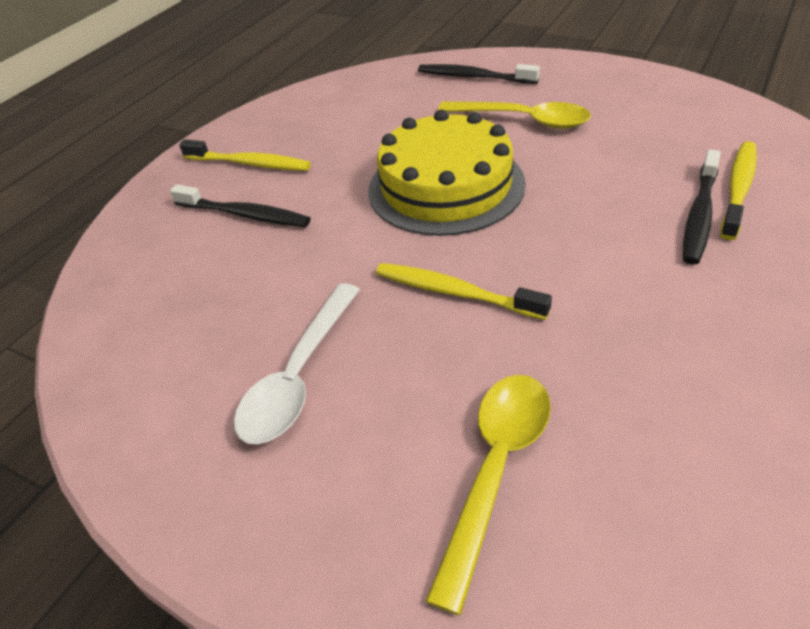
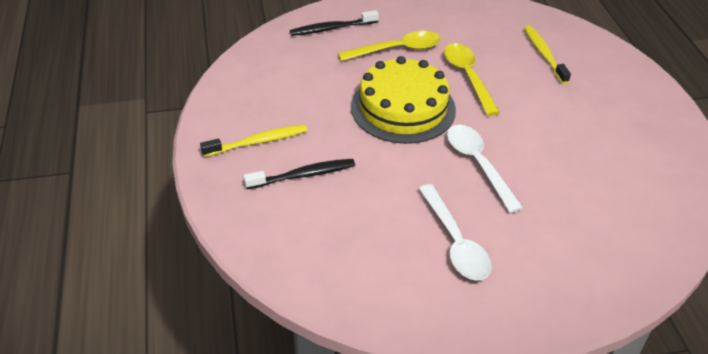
camera: 45 degrees left, 0 degrees up
yellow toothbrush [376,263,552,320] -> white spoon [447,125,523,213]
yellow spoon [425,375,551,615] -> yellow spoon moved to [444,43,500,116]
black toothbrush [683,149,721,265] -> none

